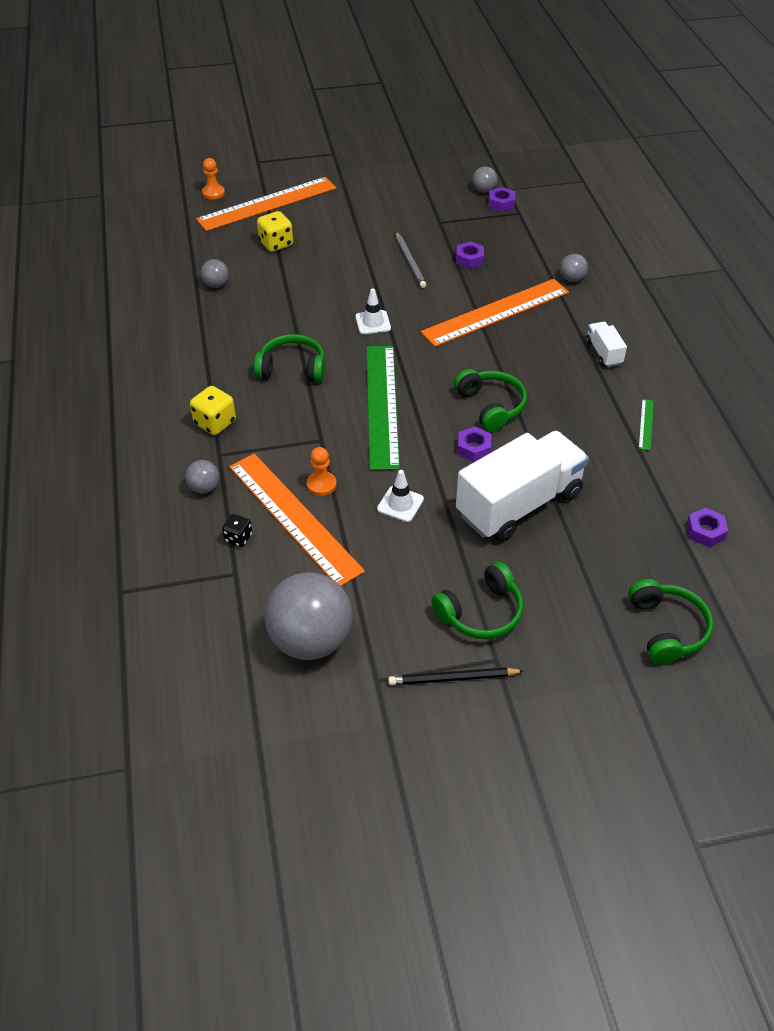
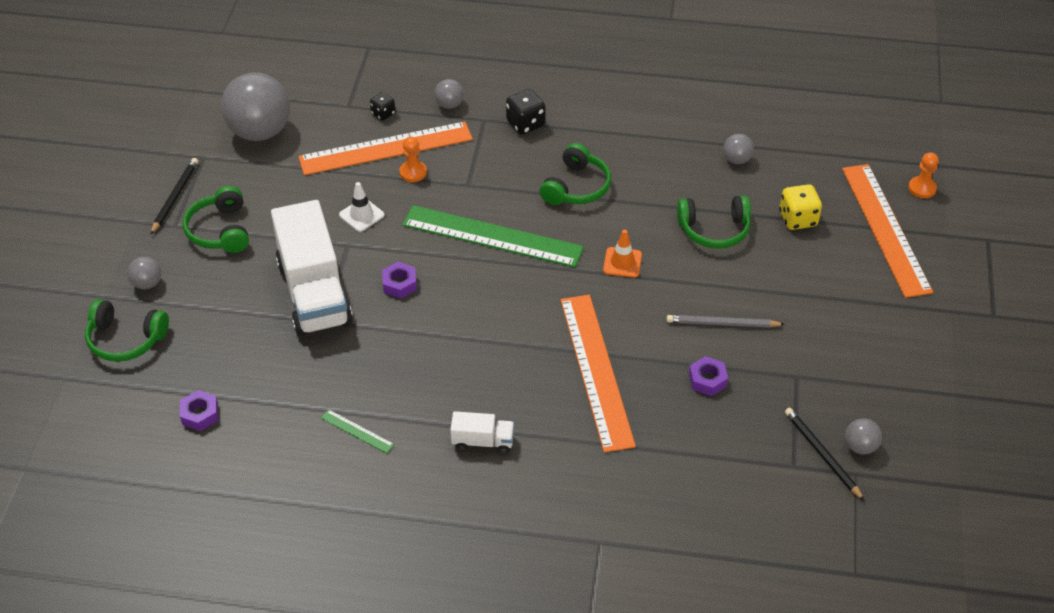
camera: 110 degrees right, 0 degrees up
yellow dice [190,386,236,435] -> black dice [506,89,545,134]
white traffic cone [355,289,391,334] -> orange traffic cone [603,230,642,278]
green headphones [454,369,527,432] -> green headphones moved to [677,195,751,249]
purple nut [489,187,515,212] -> black pencil [785,407,865,501]
grey ball [560,254,588,282] -> grey ball moved to [127,256,161,289]

